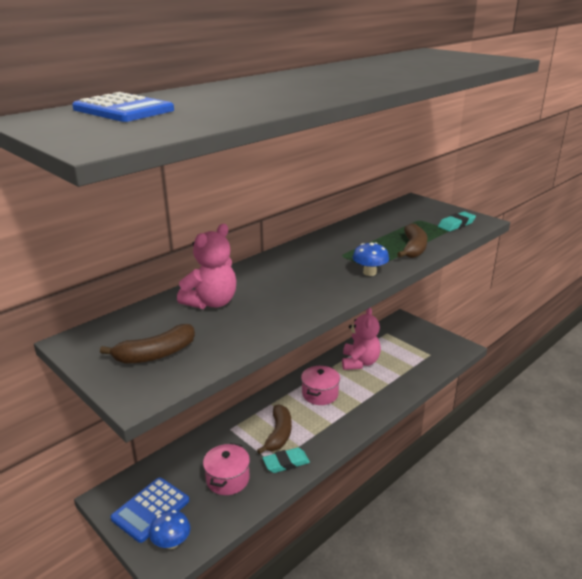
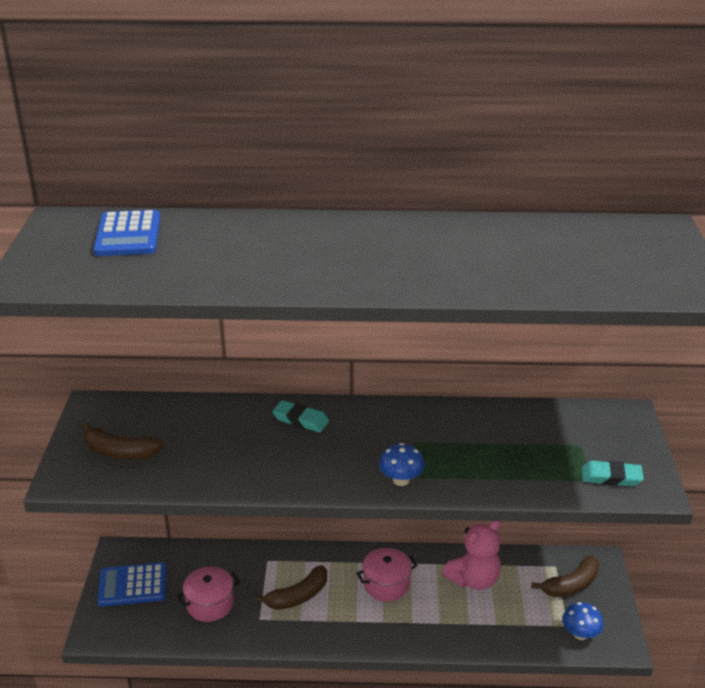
camera: 45 degrees right, 5 degrees up
blue mushroom [149,510,191,549] -> blue mushroom moved to [562,602,604,640]
pink teddy bear [177,224,236,309] -> none
turquoise eraser [262,447,310,473] -> turquoise eraser moved to [272,400,329,432]
brown banana [397,224,428,258] -> brown banana moved to [531,555,599,597]

